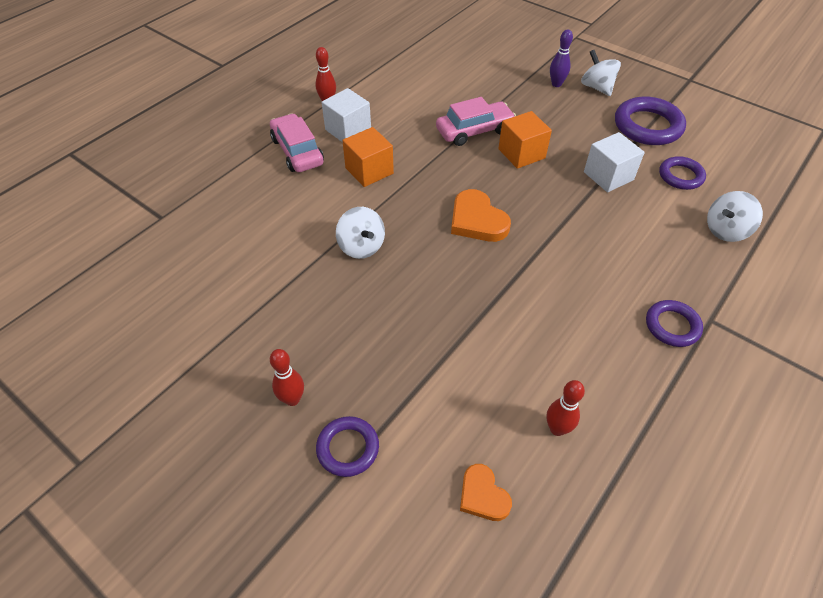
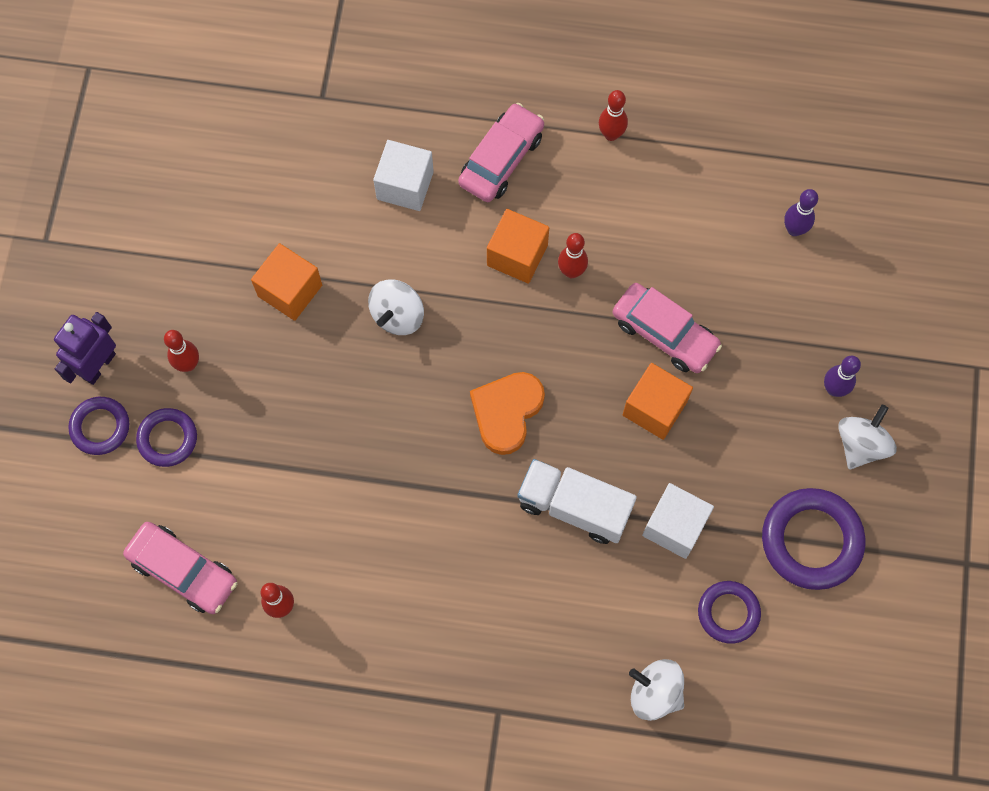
camera: 60 degrees right, 20 degrees up
white cube [322,88,371,142] -> white cube moved to [373,140,434,211]
orange heart [460,464,512,521] -> pink car [123,522,237,614]
purple ring [646,300,703,347] -> purple ring moved to [68,397,129,455]
none -> purple robot [54,312,116,385]
none -> orange cube [251,243,322,321]
none -> white truck [517,459,637,544]
none -> red bowling pin [558,233,588,278]
none -> purple bowling pin [784,189,818,236]

